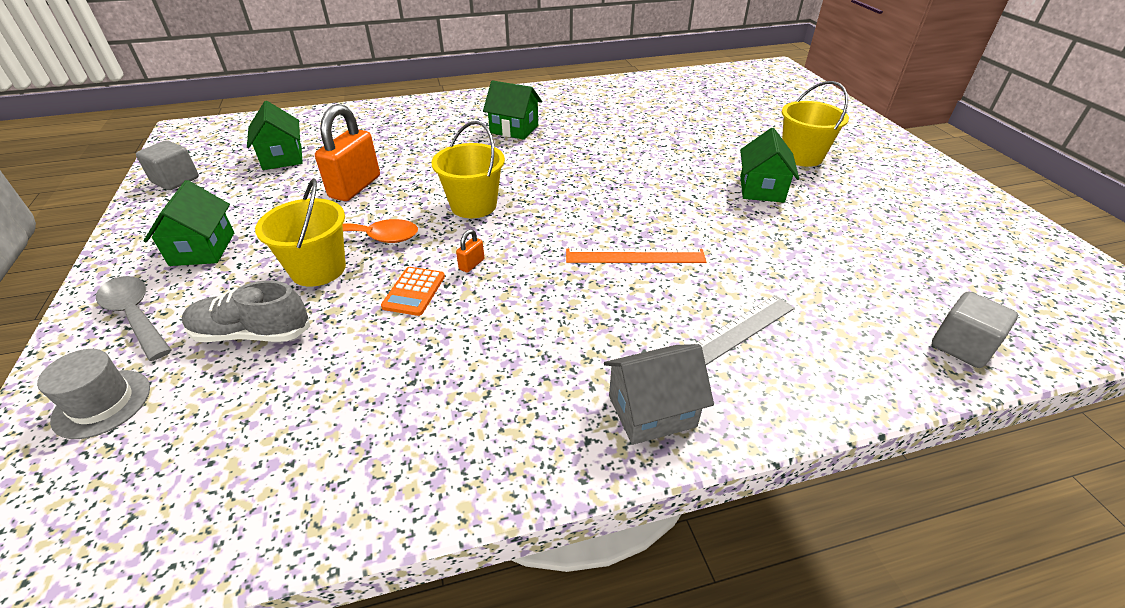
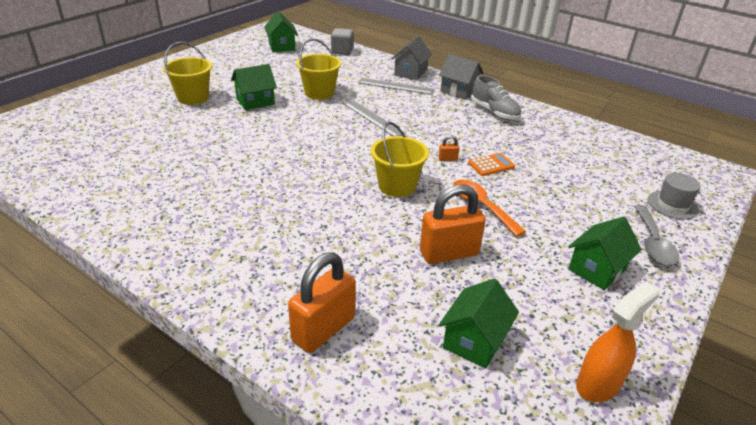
camera: 130 degrees left, 5 degrees down
grey cube [136,140,199,190] -> orange spray bottle [576,281,660,402]
grey shoe [182,280,310,342] -> grey shoe moved to [471,75,521,120]
yellow bucket [255,178,346,287] -> yellow bucket moved to [296,39,341,100]
green house [483,80,542,140] -> green house moved to [264,11,298,52]
orange ruler [566,248,706,263] -> grey ruler [344,101,406,136]
none -> orange padlock [288,252,356,353]
none -> grey house [391,36,432,80]

